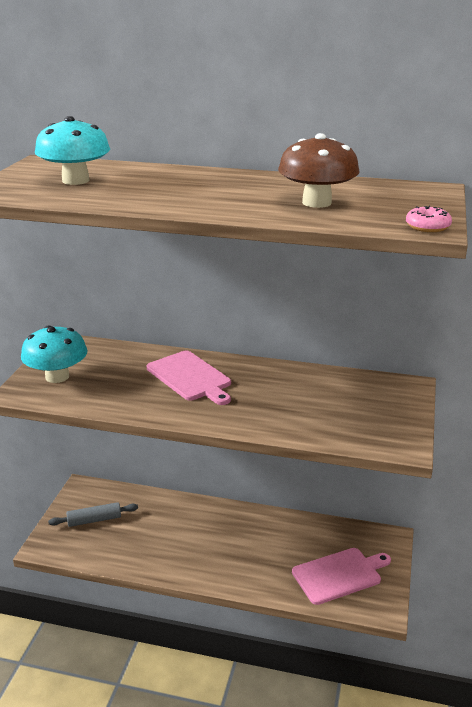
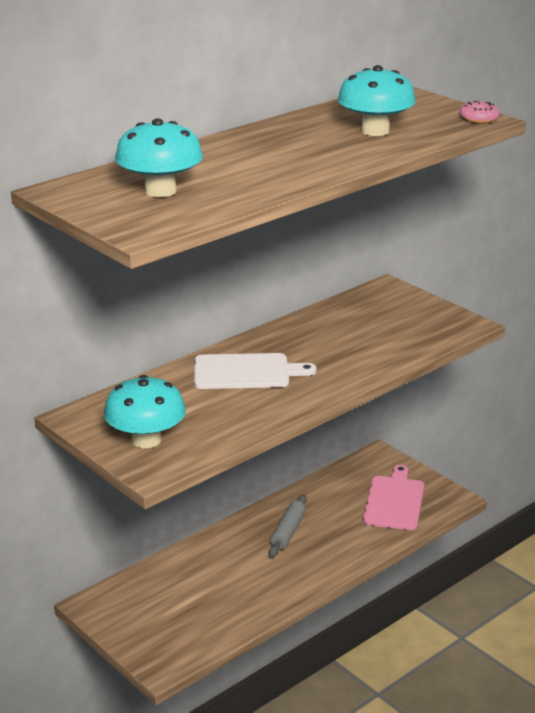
camera: 55 degrees left, 0 degrees up
grey rolling pin [48,502,138,527] -> grey rolling pin moved to [269,494,307,557]
pink cutting board [147,351,231,405] -> white cutting board [194,353,317,389]
brown mushroom [278,133,360,208] -> turquoise mushroom [338,65,416,136]

